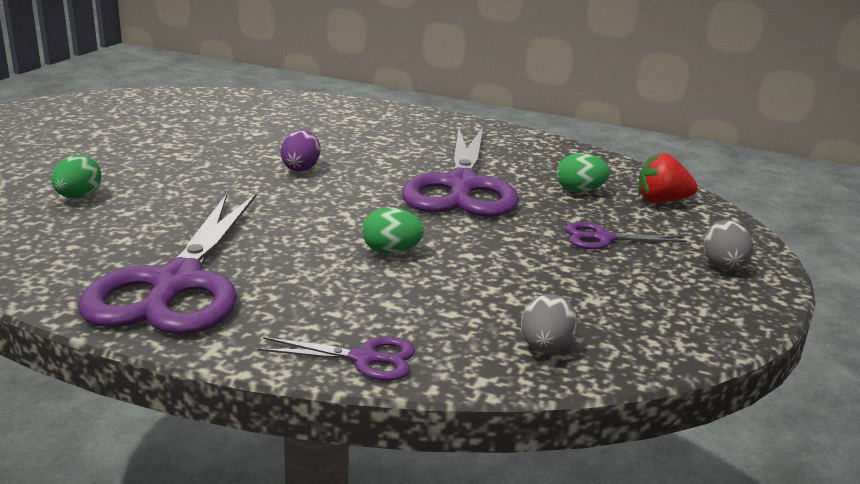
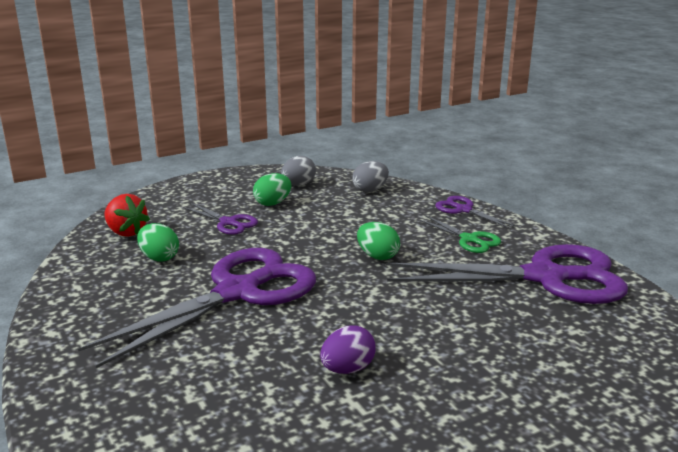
camera: 140 degrees left, 0 degrees up
green egg [52,155,101,199] -> green egg moved to [253,173,291,206]
purple scissors [78,194,256,335] -> purple scissors turned 45 degrees clockwise [386,244,628,304]
grey egg [704,220,753,271] -> grey egg moved to [281,156,316,186]
none -> green scissors [418,215,501,253]

